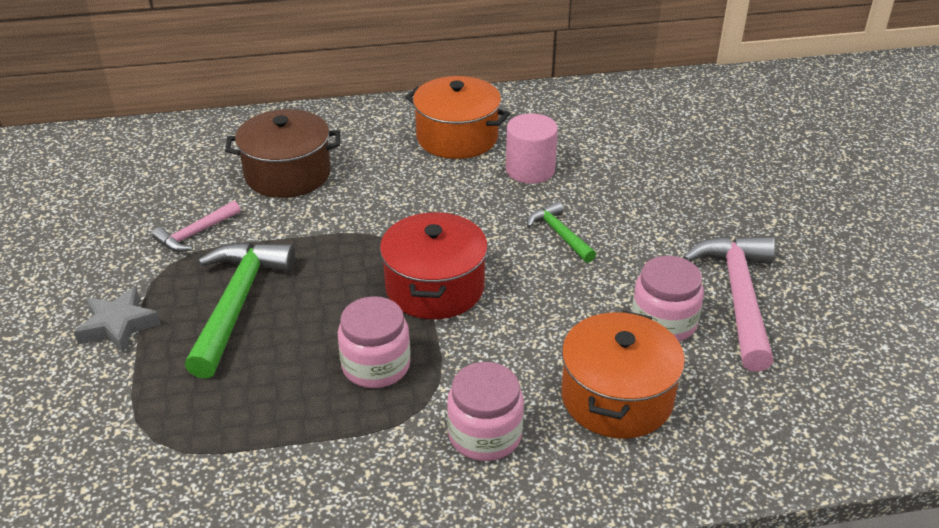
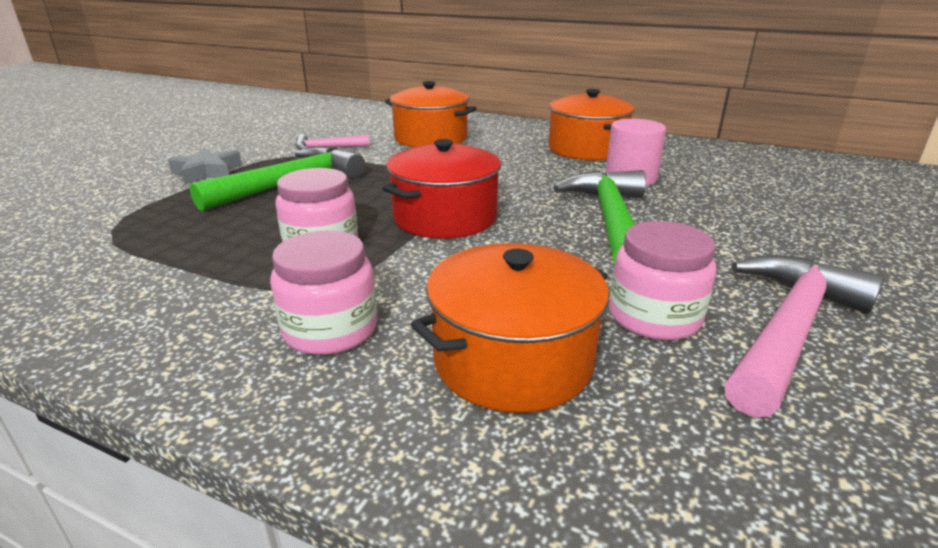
camera: 35 degrees right, 10 degrees down
brown pot [225,109,340,198] -> orange pot [385,81,477,147]
green hammer [527,201,596,263] -> green hammer [553,170,646,265], size x1.89

